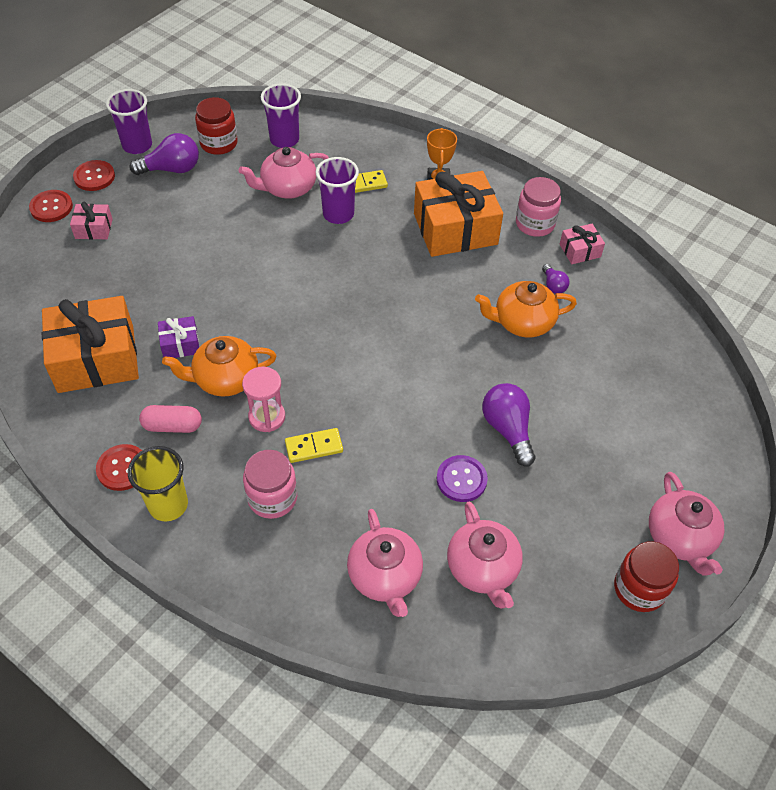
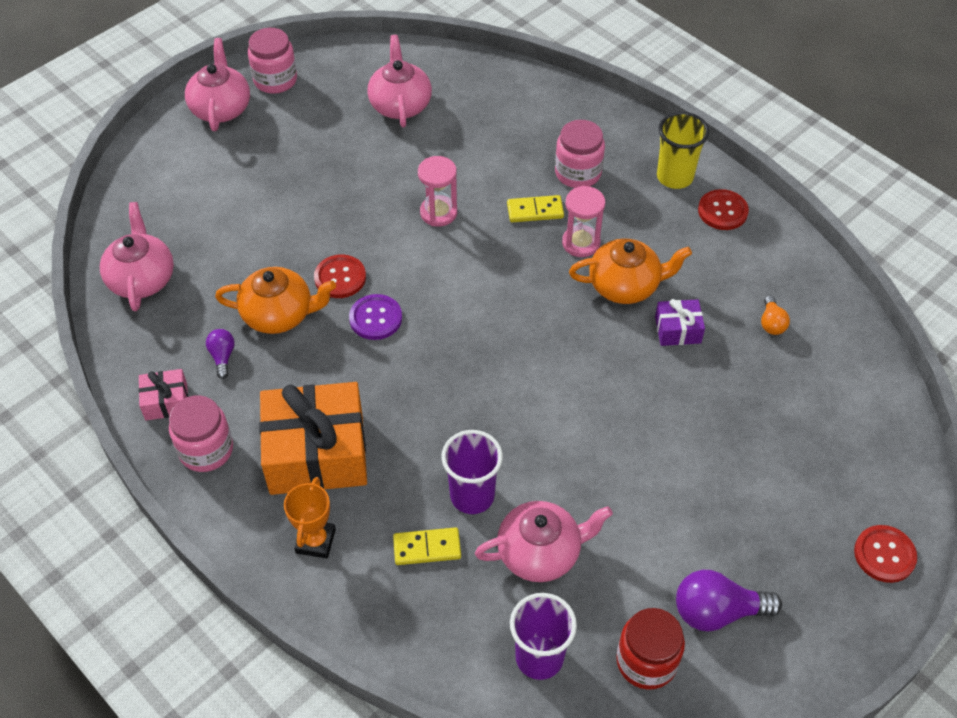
camera: 170 degrees left, 0 degrees up
orange gift [42,296,139,393] -> orange light bulb [761,296,790,335]
pink gift [70,202,113,239] -> none
red button [73,160,115,191] -> red button moved to [314,254,366,298]
purple cup [106,89,152,154] -> none
pink capsule [139,405,202,433] -> none
pink teapot [347,509,423,617] -> pink teapot moved to [100,202,174,311]
purple button [437,455,488,502] -> purple button moved to [349,294,402,340]
purple light bulb [482,383,536,466] -> none
red jar [614,541,679,612] -> pink jar [248,28,297,94]
none -> pink hourglass [418,156,457,227]

